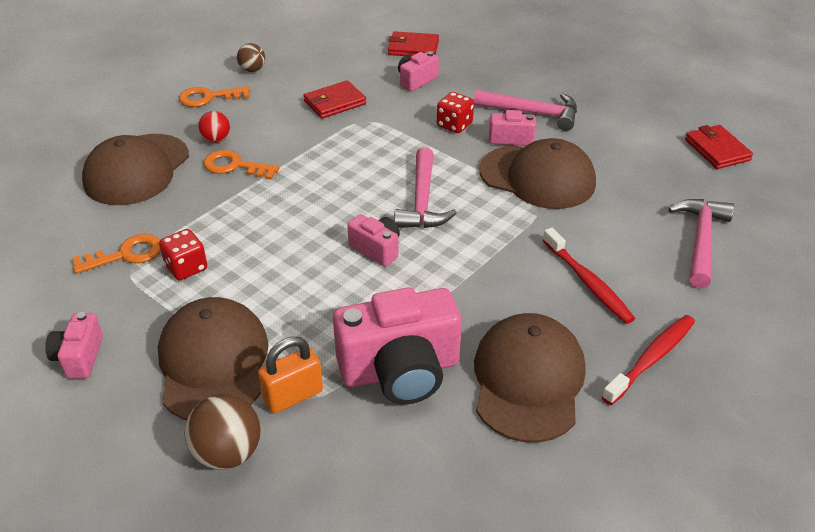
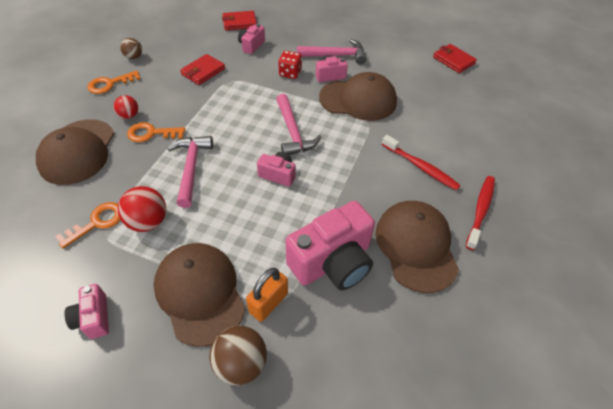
camera: 20 degrees left, 10 degrees up
red dice [159,229,207,281] -> red ball [118,186,166,232]
pink hammer [668,199,734,288] -> pink hammer moved to [168,136,213,208]

